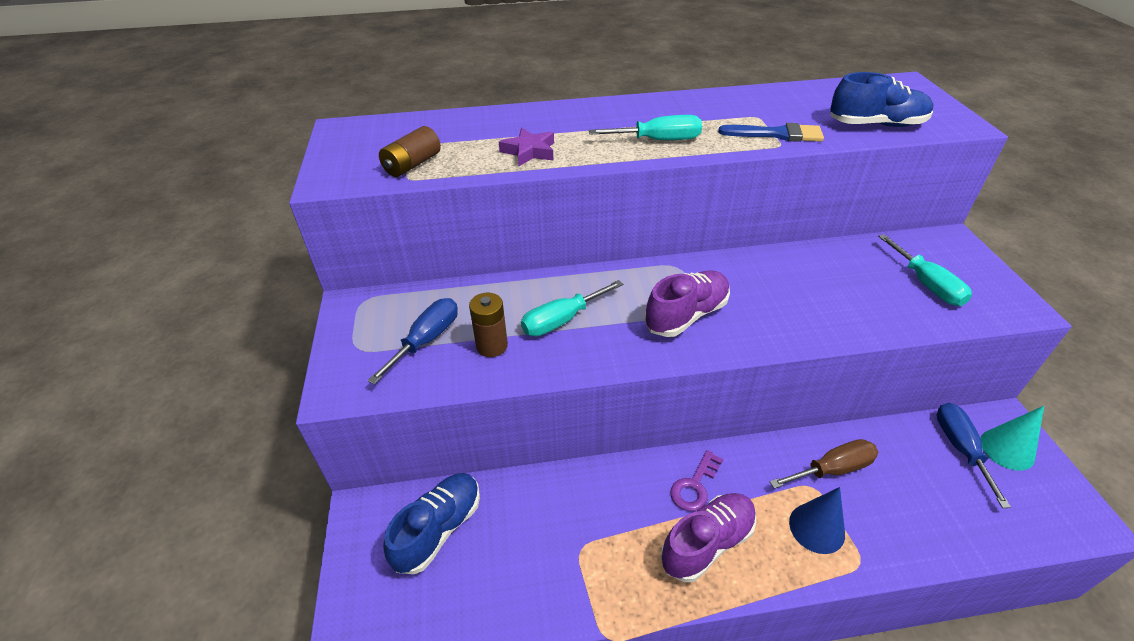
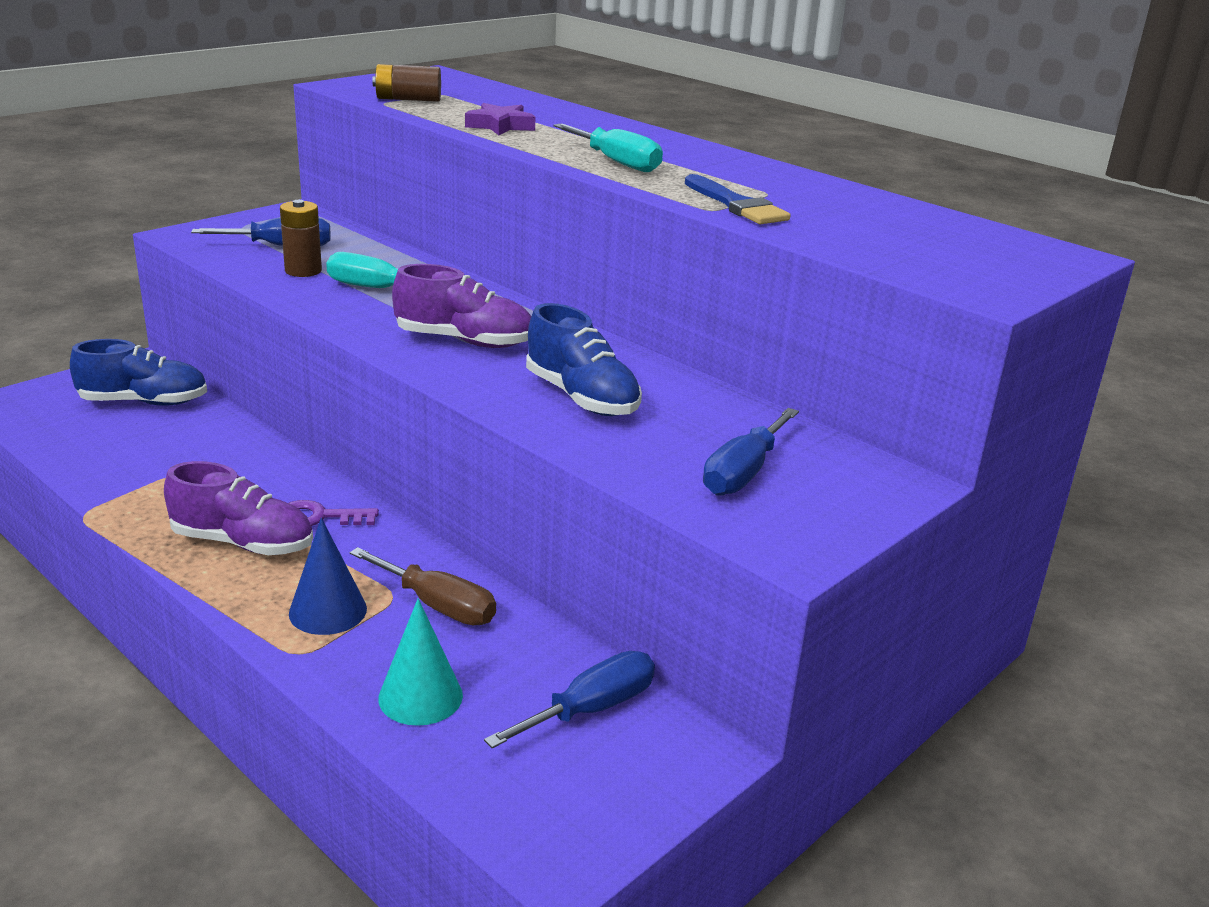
camera: 50 degrees right, 15 degrees down
blue shoe [830,72,934,127] -> blue shoe moved to [526,303,642,416]
turquoise screwdriver [878,234,972,306] -> blue screwdriver [703,408,799,496]
turquoise cone [981,406,1044,471] -> turquoise cone moved to [378,598,463,726]

